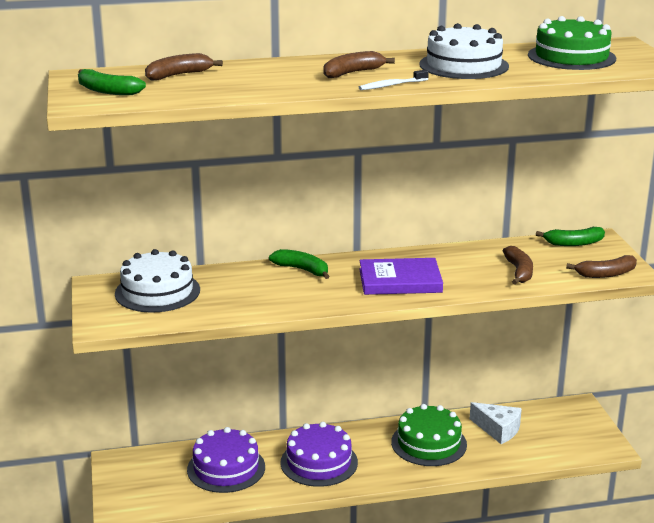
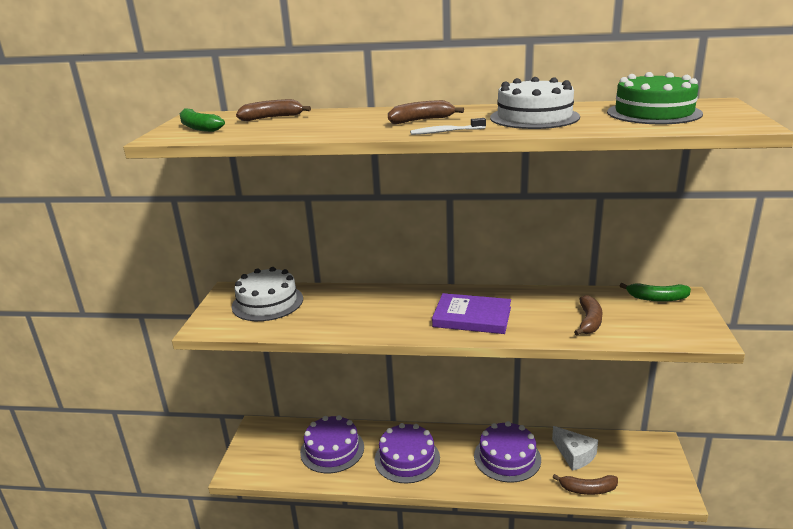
camera: 20 degrees right, 0 degrees up
green banana [269,249,330,279] -> none
green cake [391,404,467,466] -> purple cake [474,421,541,483]
brown banana [566,255,637,278] -> brown banana moved to [553,474,618,495]

